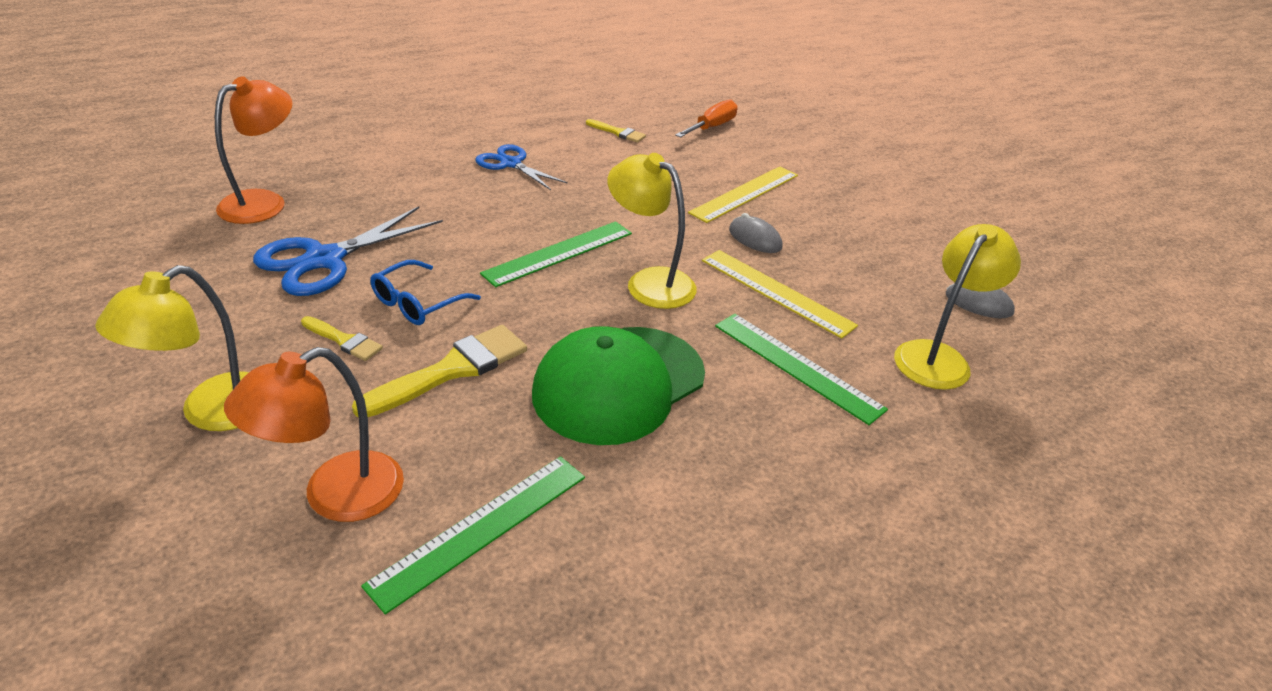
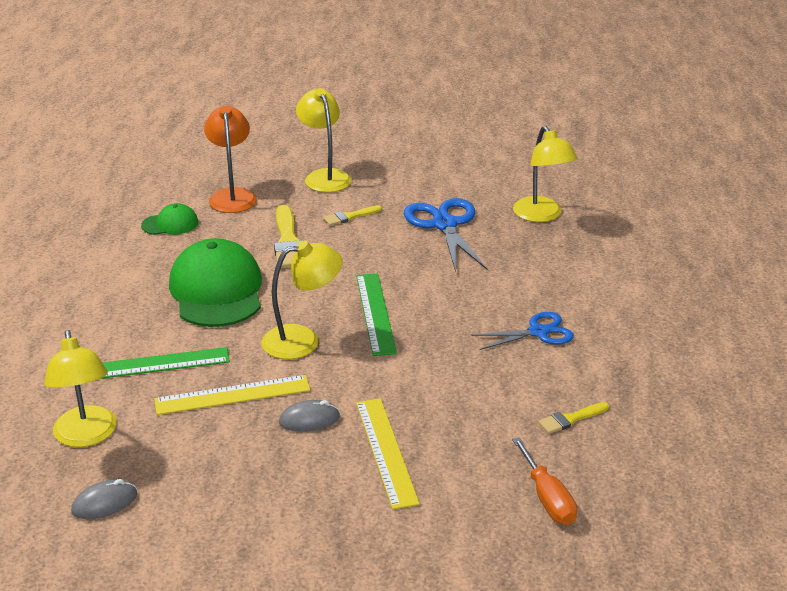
camera: 125 degrees right, 5 degrees down
orange lamp [215,76,292,224] -> yellow lamp [513,126,578,222]
green ruler [361,456,585,615] -> green cap [141,203,198,235]
blue glasses [370,260,481,325] -> none

